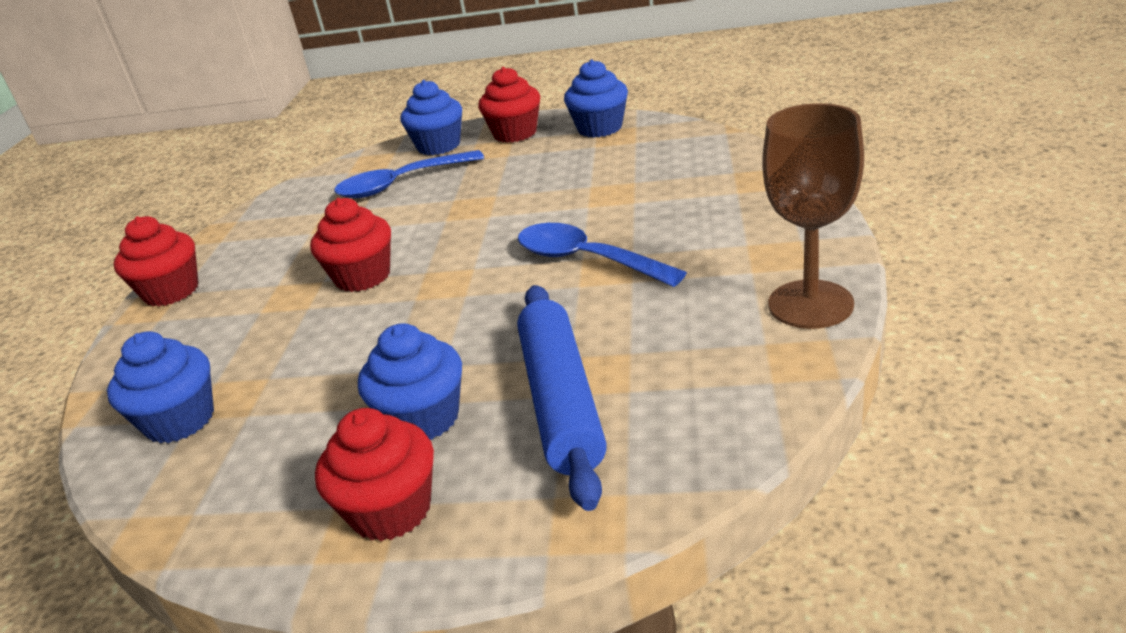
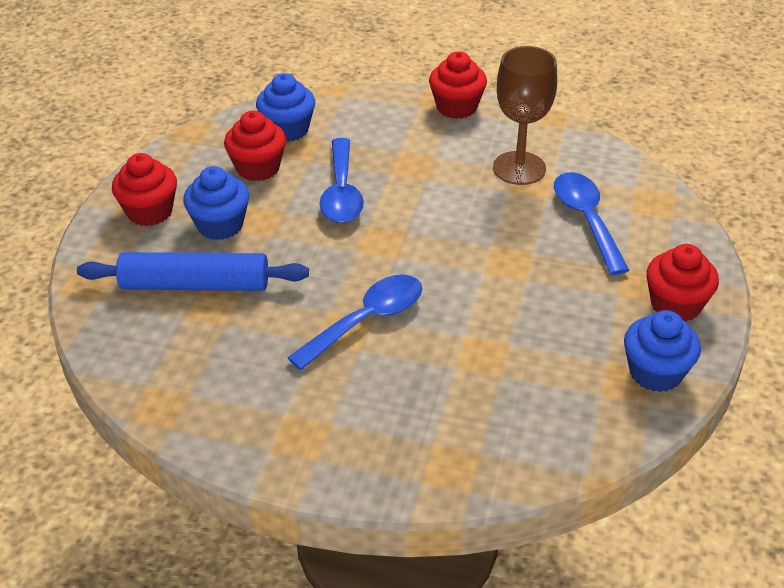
camera: 95 degrees right, 10 degrees up
red cupcake [310,198,391,292] -> red cupcake moved to [224,111,286,181]
blue cupcake [400,80,462,155] -> none
brown goblet [762,103,864,329] -> brown goblet moved to [493,46,557,185]
none -> blue spoon [320,138,364,223]

